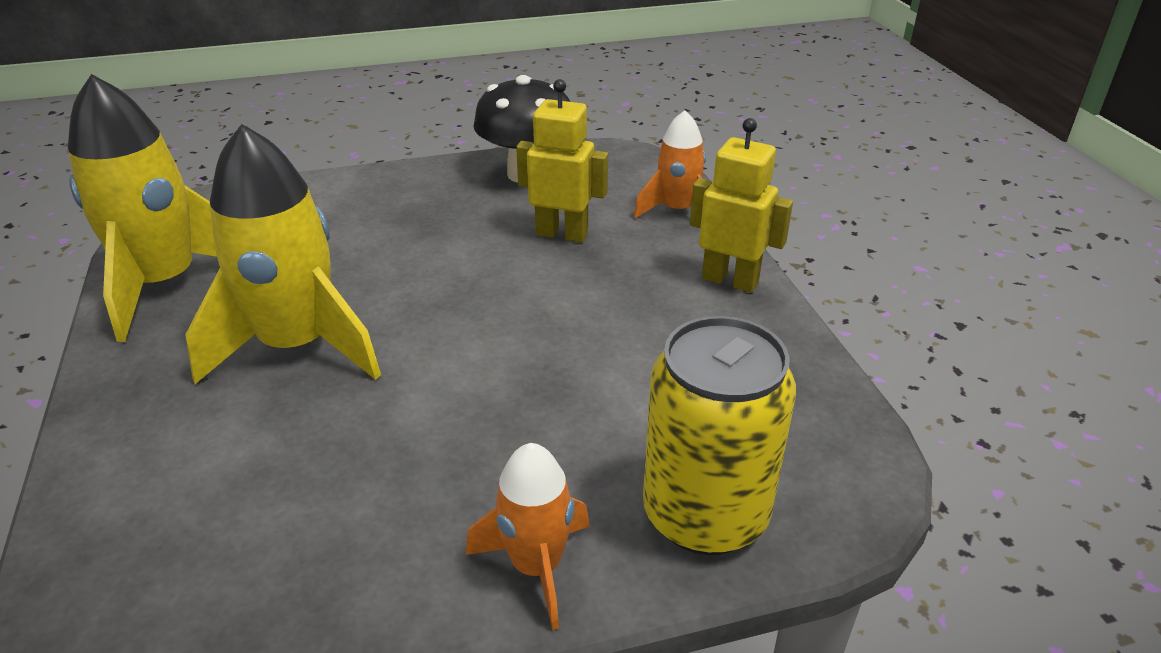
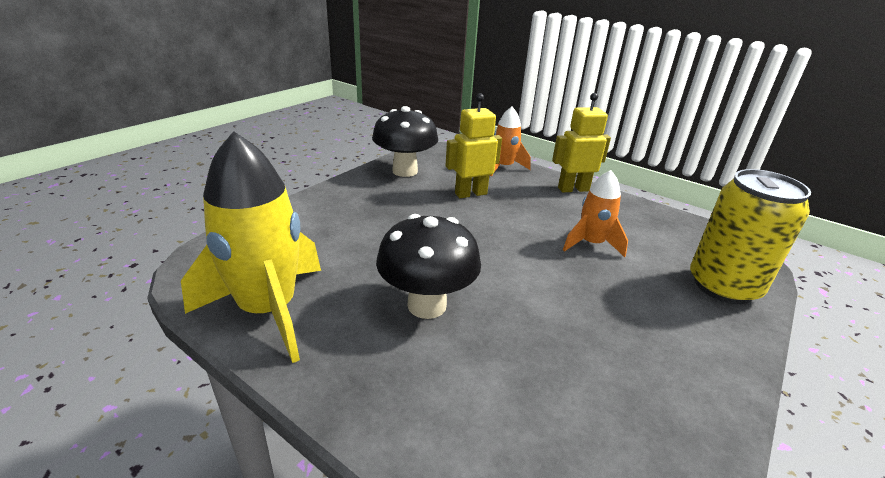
camera: 40 degrees left, 5 degrees down
yellow rocket [185,124,381,384] -> black mushroom [376,214,481,319]
orange rocket [466,443,590,630] -> orange rocket moved to [563,170,628,257]

